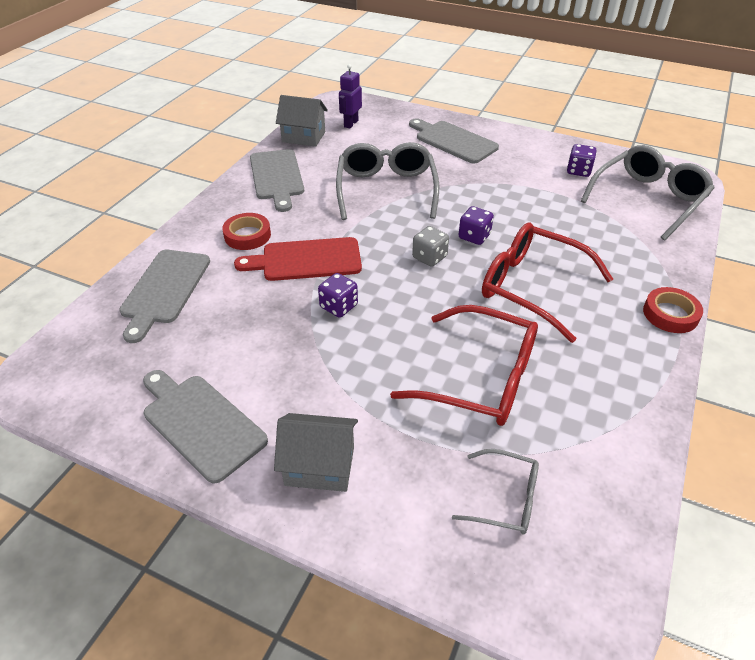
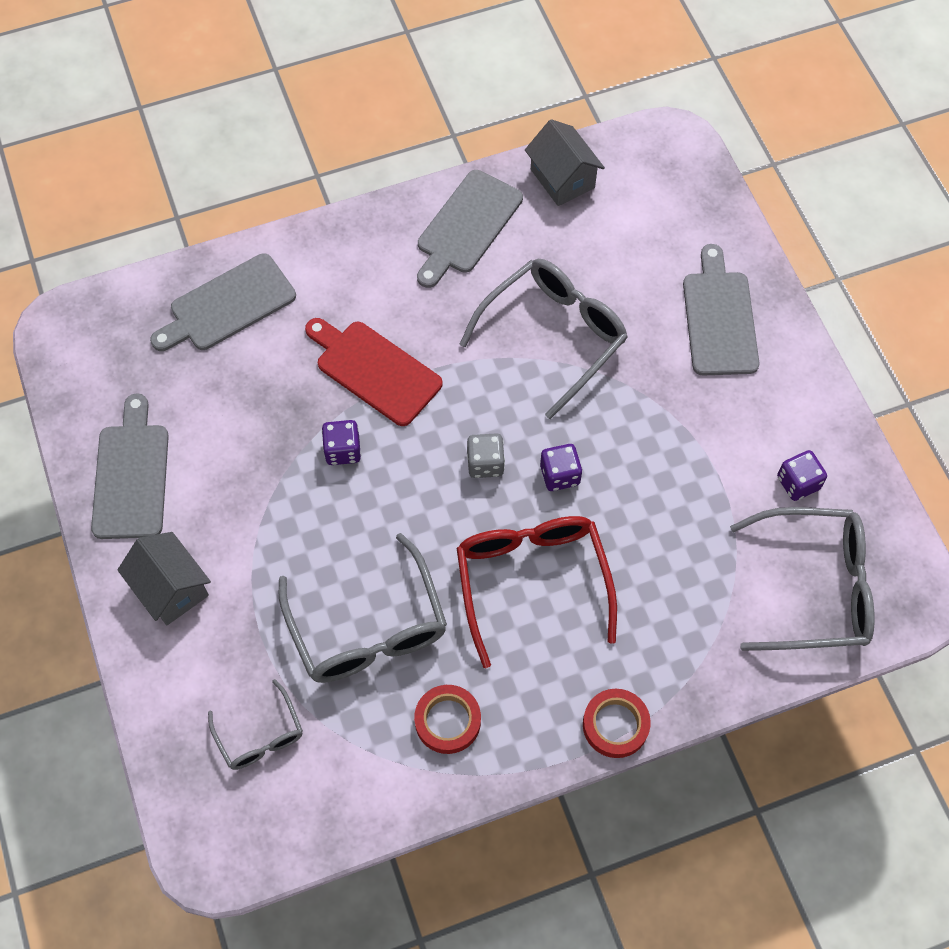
camera: 45 degrees right, 20 degrees up
red tape [222,213,271,250] -> red tape moved to [414,685,481,754]
purple robot [339,64,362,129] -> none
red glasses [390,305,538,426] -> grey glasses [279,533,447,683]

